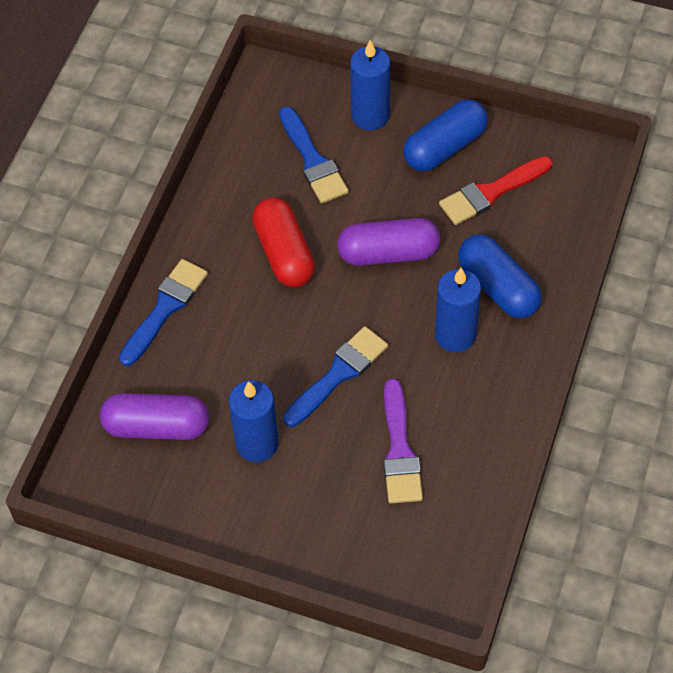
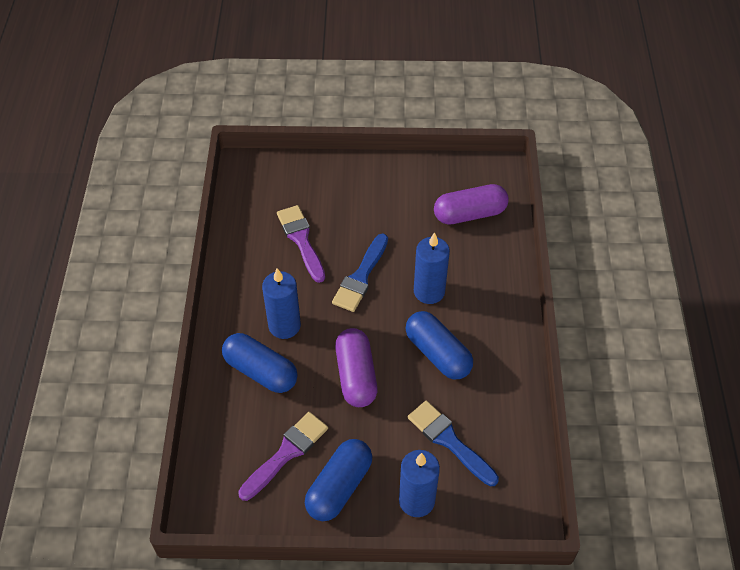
camera: 160 degrees right, 5 degrees down
blue brush [119,259,208,366] -> none
blue candle [229,380,279,462] -> blue candle moved to [414,232,450,304]
red capsule [252,197,315,287] -> blue capsule [406,311,473,379]
purple capsule [337,218,440,266] -> purple capsule turned 75 degrees counterclockwise [335,328,378,407]
red brush [439,156,552,225] -> purple brush [238,412,328,501]

